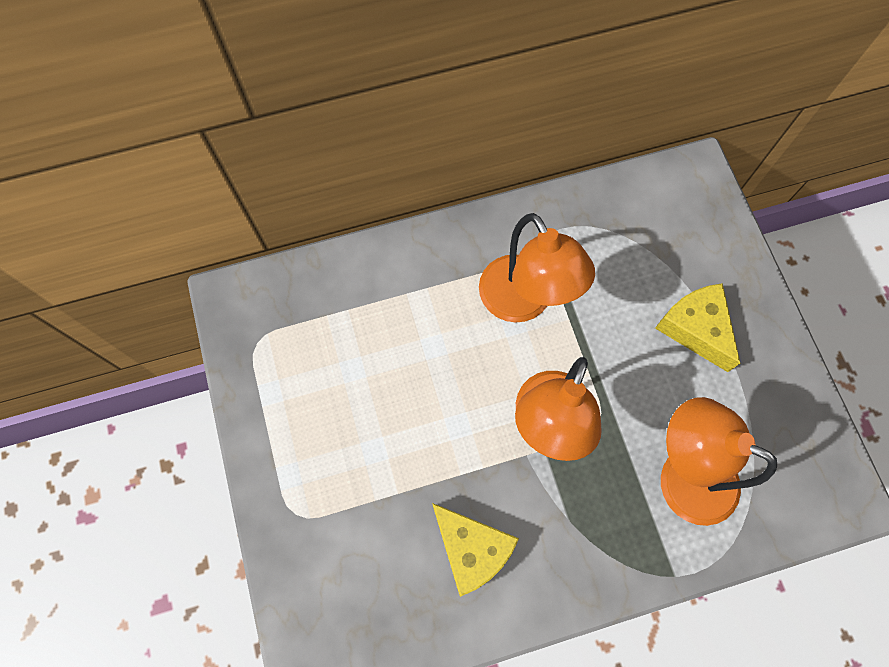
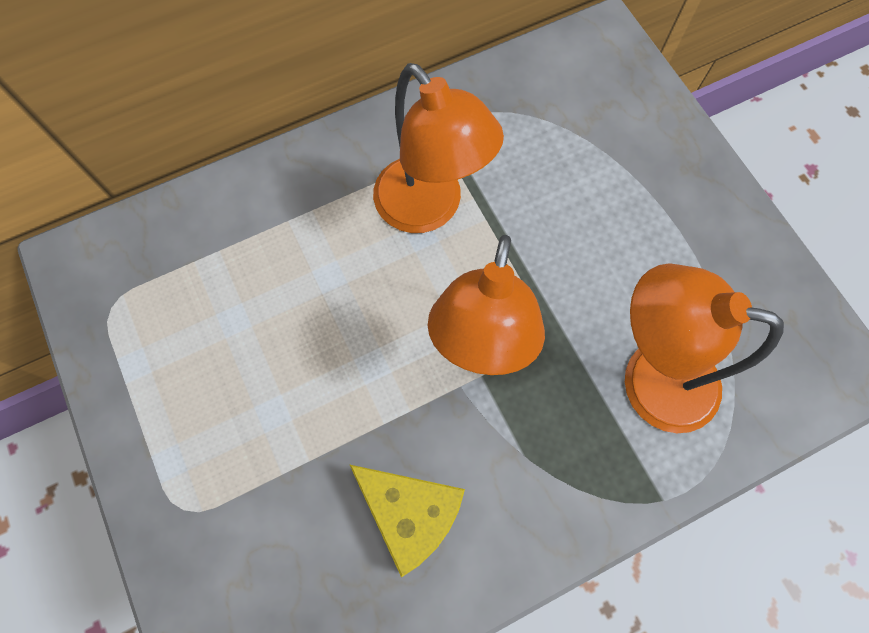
camera: 10 degrees left, 0 degrees up
yellow cheese [655,283,740,372] -> none

